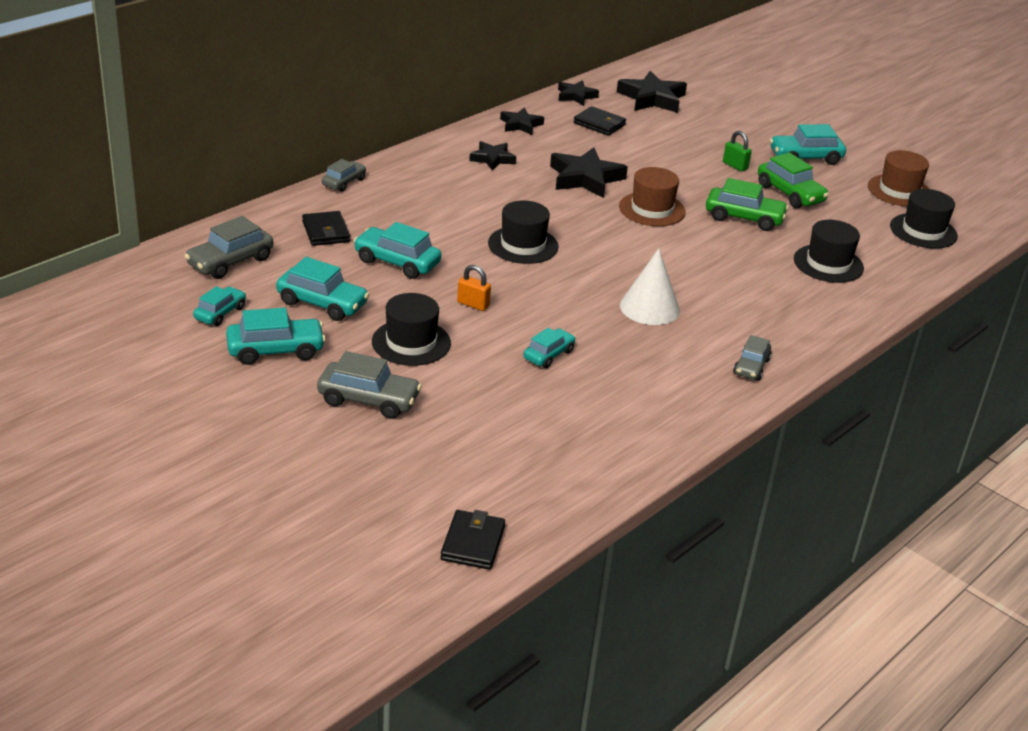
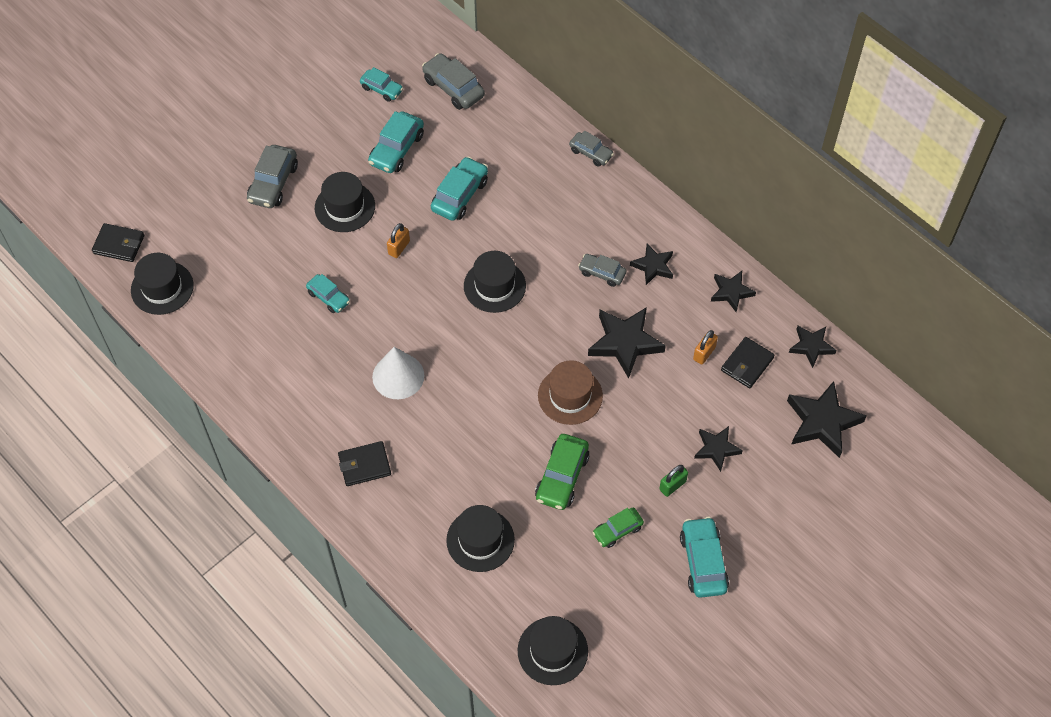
camera: 95 degrees right, 25 degrees up
turquoise car [226,308,326,365] -> none
black wallet [302,211,350,246] -> black wallet moved to [338,441,391,486]
grey car [733,335,772,381] -> grey car moved to [578,254,627,287]
green car [758,153,829,208] -> green car [592,508,644,548], size x0.63
brown hat [868,150,929,206] -> none
none -> black hat [131,253,194,315]
none -> orange padlock [693,330,718,365]
none -> black star [694,426,743,472]

